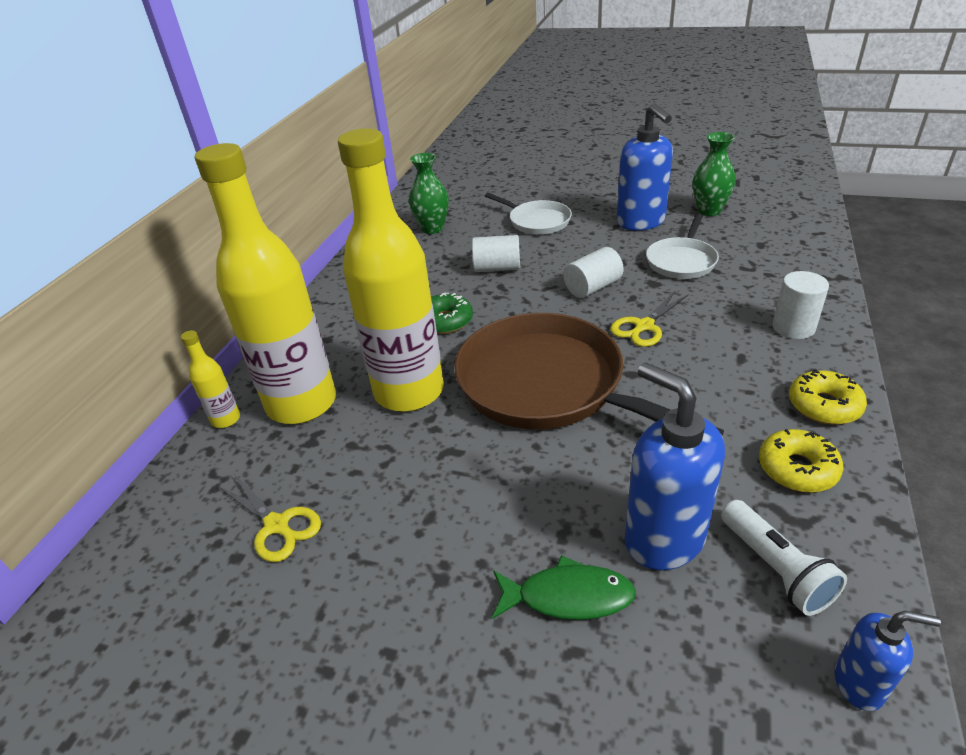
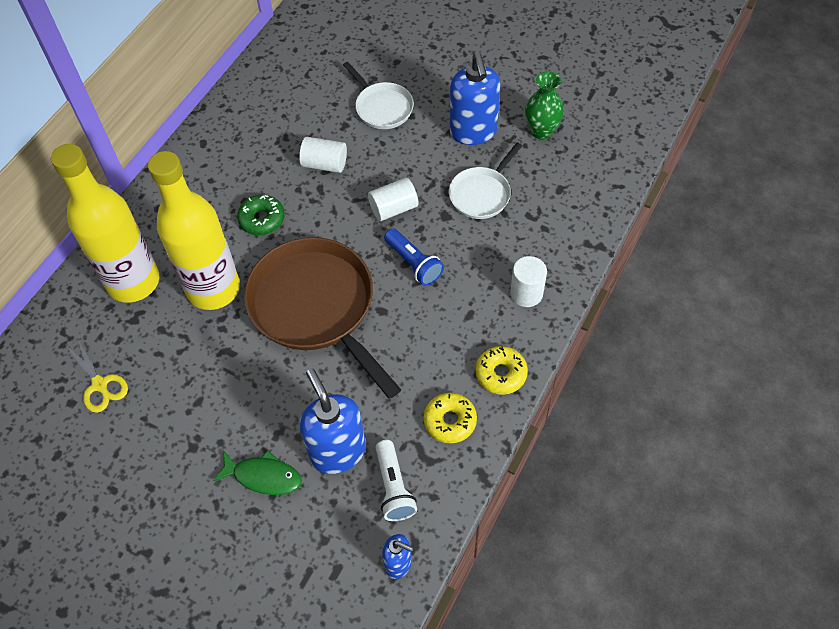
camera: 10 degrees right, 20 degrees up
yellow bottle [181,330,240,428] -> none
green vase [409,153,449,234] -> none
yellow scissors [610,291,689,347] -> blue flashlight [384,228,444,286]

